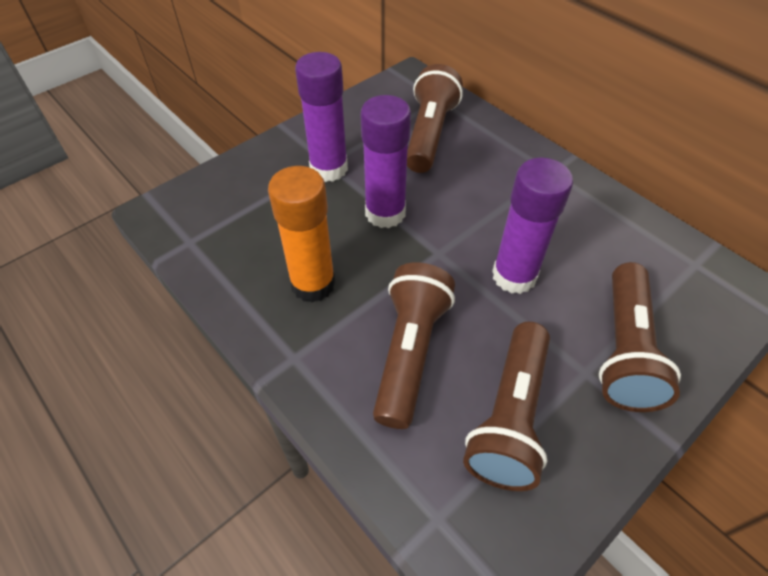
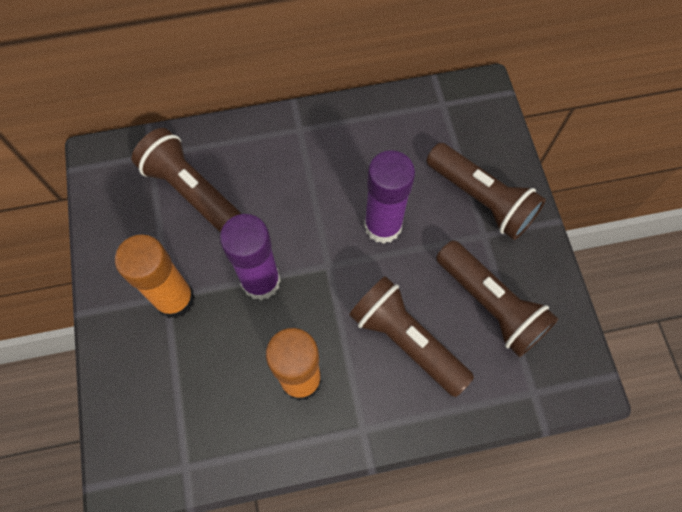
camera: 60 degrees left, 15 degrees up
purple glue stick [295,52,348,182] -> orange glue stick [115,235,195,319]

